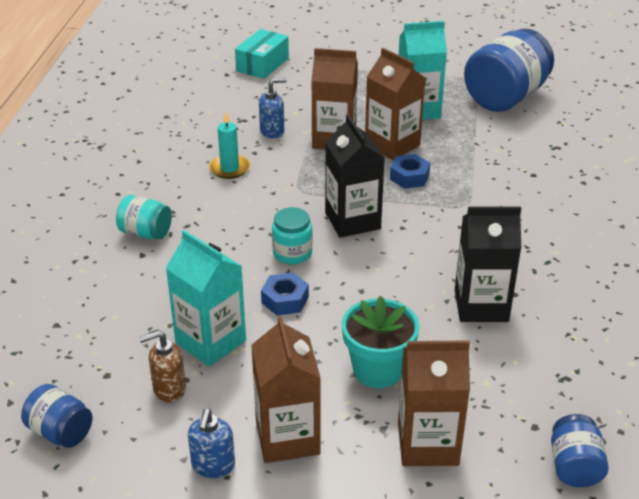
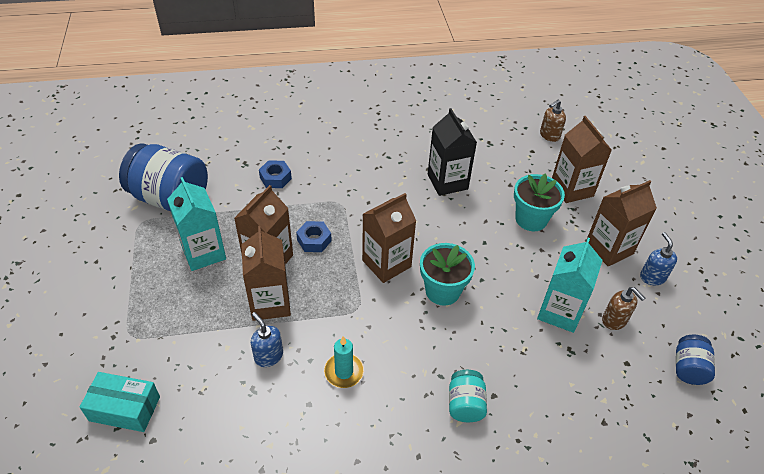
camera: 110 degrees left, 10 degrees up
blue soap dispenser [188,408,235,478] -> blue soap dispenser turned 90 degrees counterclockwise [640,232,677,285]
blue nut [261,272,309,315] -> blue nut moved to [259,160,292,188]
turquoise jar [272,207,312,264] -> turquoise flower pot [420,243,475,306]
black carton [325,114,385,238] -> brown carton [362,193,416,283]
blue jar [551,414,609,487] -> brown soap dispenser [540,100,566,142]

